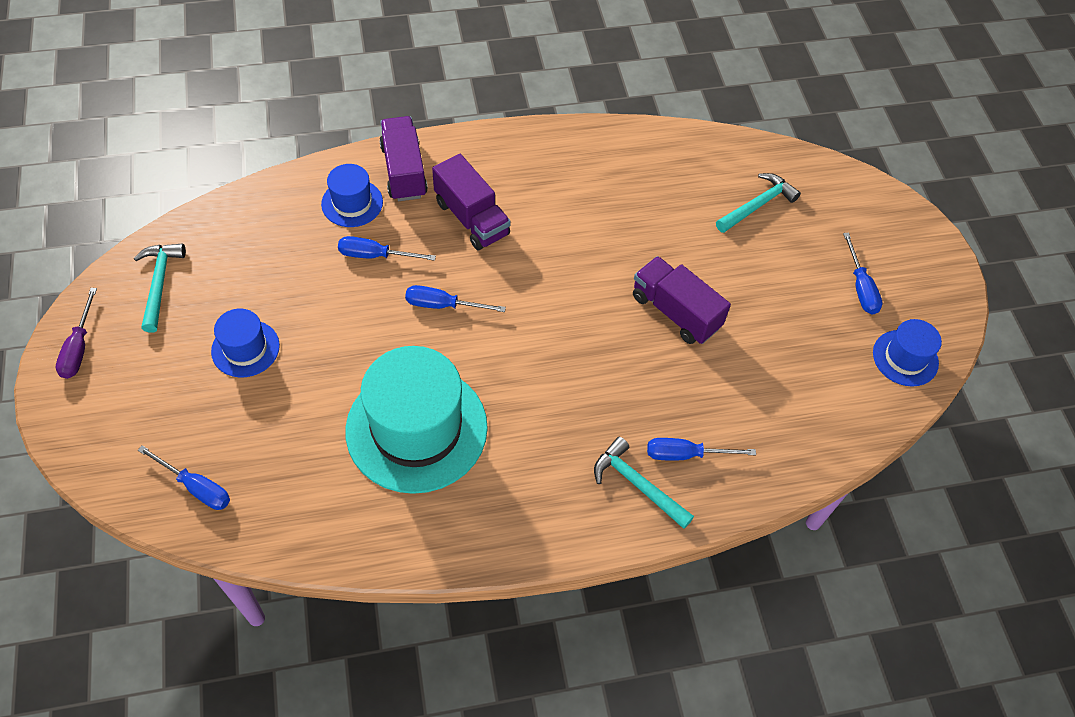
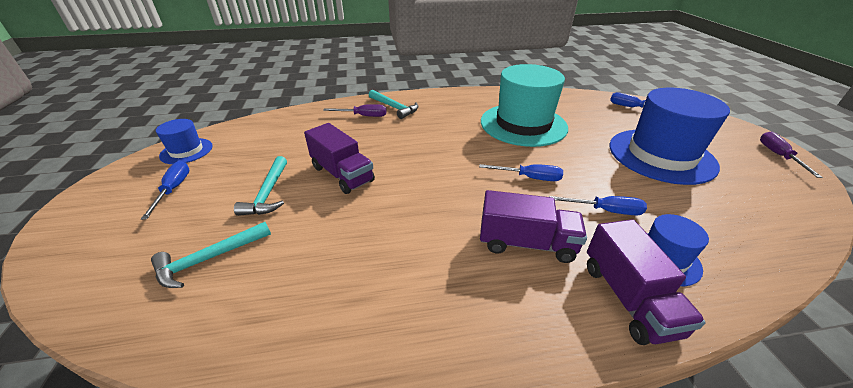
camera: 175 degrees left, 20 degrees down
turquoise hammer [134,243,186,333] -> turquoise hammer moved to [234,156,287,216]
blue hat [211,308,280,377] -> blue hat [610,88,730,185], size x2.03
purple truck [432,154,511,250] -> purple truck turned 135 degrees clockwise [480,190,587,263]
blue screwdriver [647,438,756,460] -> purple screwdriver [323,104,387,117]

